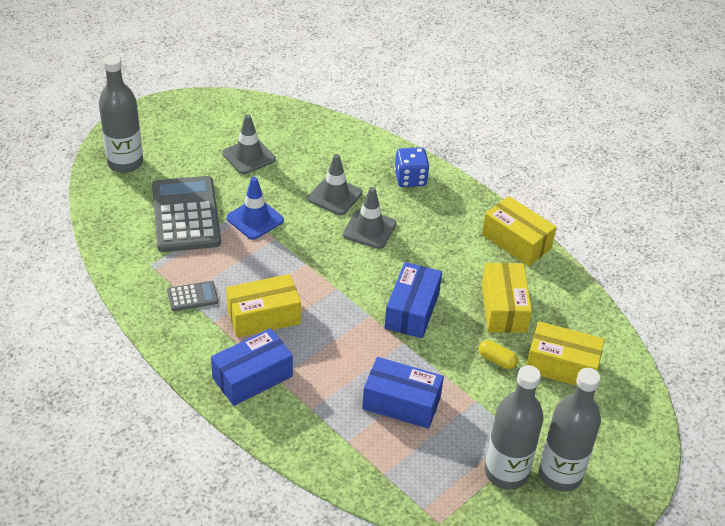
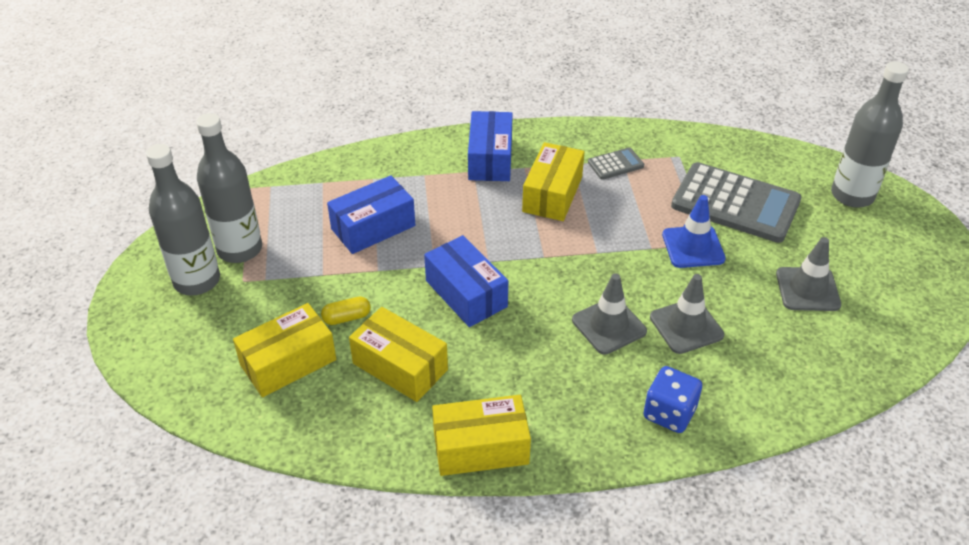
camera: 130 degrees right, 0 degrees up
grey calculator [167,281,218,311] -> grey calculator turned 135 degrees counterclockwise [588,147,644,180]

